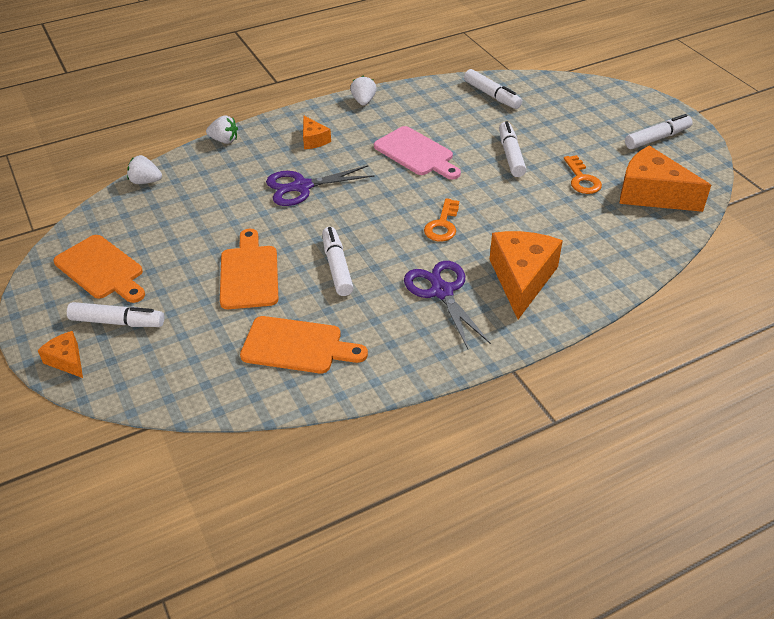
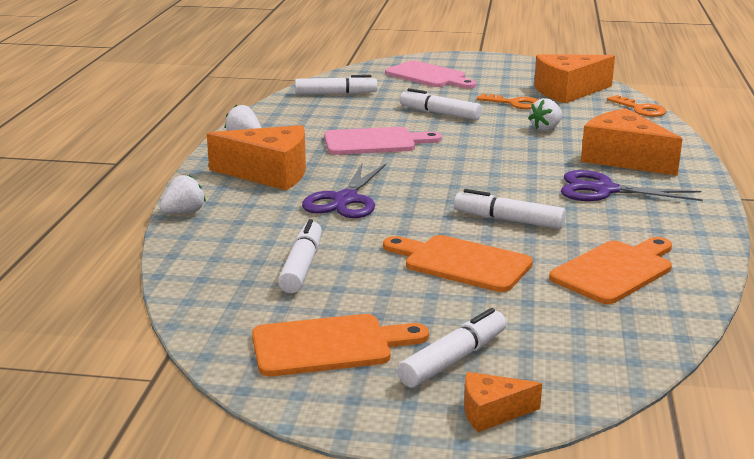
camera: 55 degrees left, 20 degrees down
white strawberry [127,155,162,184] -> white strawberry moved to [528,98,562,131]
orange cheese [303,115,331,149] -> orange cheese [207,125,306,190], size x1.98
orange key [424,198,459,242] -> orange key moved to [607,95,667,117]
white marker [625,114,693,149] -> white marker moved to [278,219,322,293]
none -> pink cutting board [385,61,476,89]

